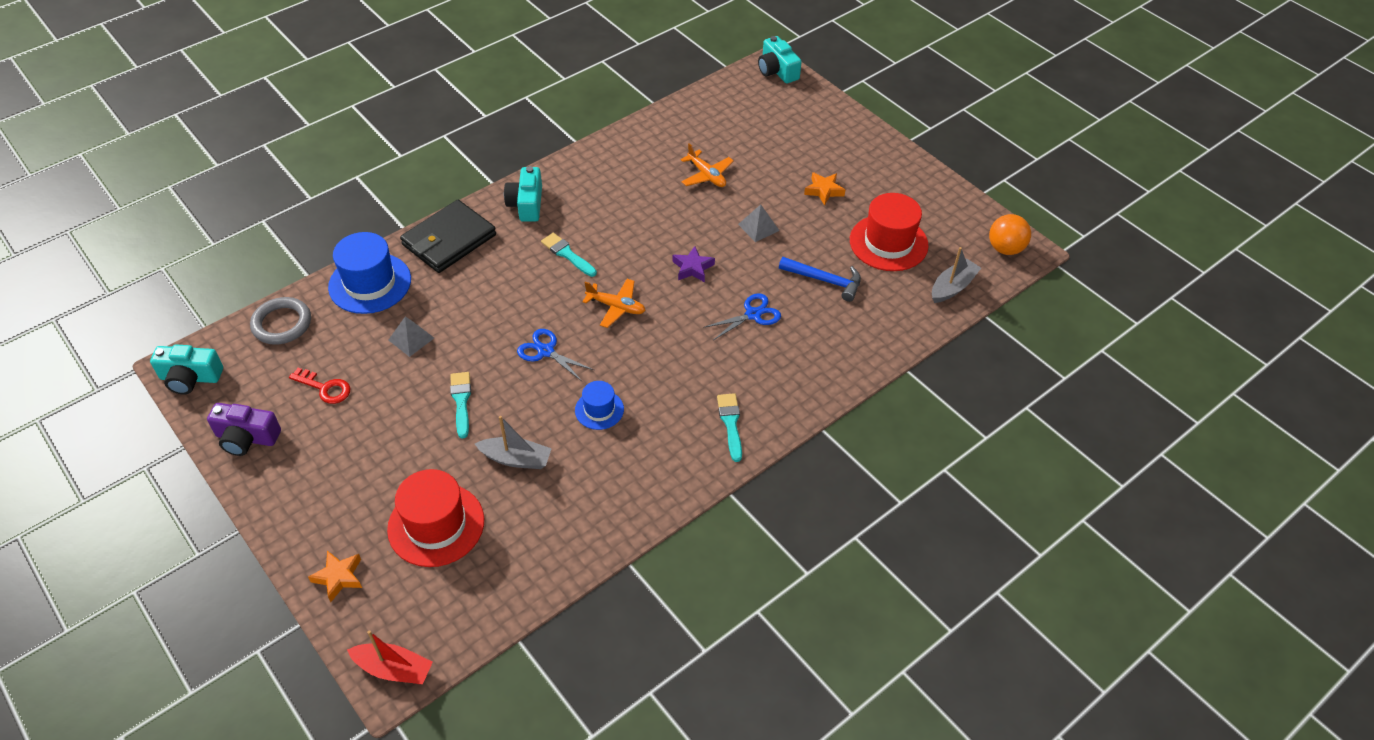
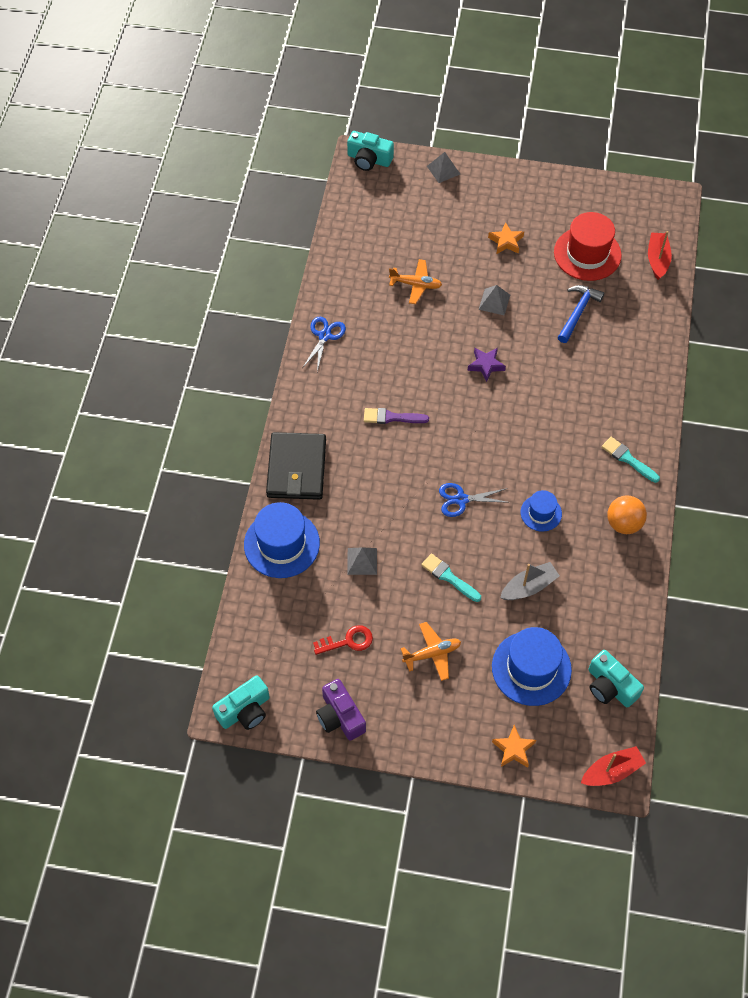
camera: 40 degrees left, 10 degrees up
purple camera [207,403,281,456] -> purple camera turned 90 degrees clockwise [316,679,366,741]
grey ring [250,297,311,345] -> none
red hat [387,469,484,567] -> blue hat [492,627,572,706]
turquoise camera [504,166,542,222] -> turquoise camera moved to [588,650,644,707]
turquoise brush [541,233,597,277] -> purple brush [364,408,429,424]
orange plane [582,279,646,328] -> orange plane moved to [401,622,461,681]
blue scissors [703,293,781,340] -> blue scissors moved to [303,317,346,372]
blue hammer [779,257,861,302] -> blue hammer turned 45 degrees counterclockwise [558,285,604,343]
grey boat [932,247,981,303] -> red boat [648,231,672,280]
orange ball [989,214,1031,255] -> orange ball moved to [607,495,647,534]
none -> grey pyramid [427,152,460,183]

